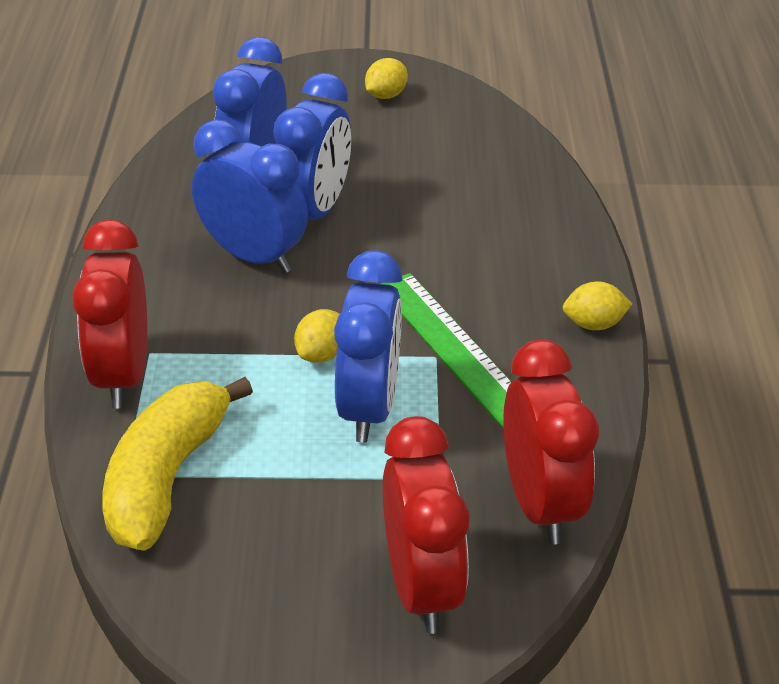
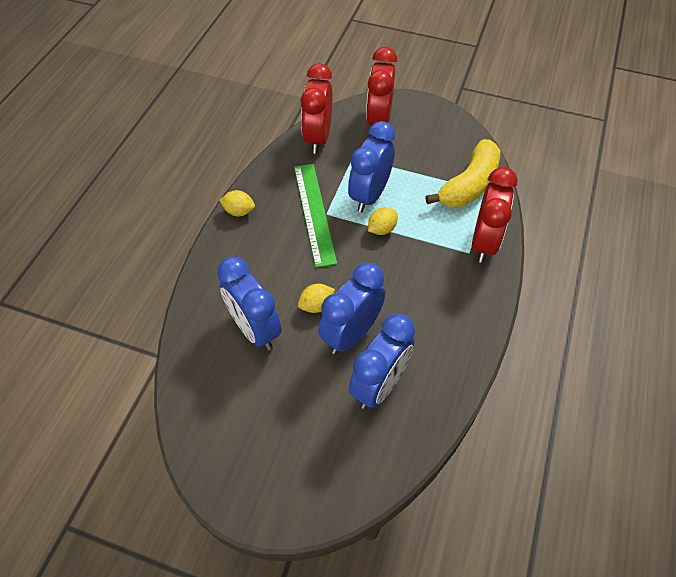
camera: 160 degrees left, 15 degrees up
blue clock [192,120,308,273] -> blue clock moved to [217,257,282,350]
yellow lemon [365,58,408,99] -> yellow lemon moved to [298,284,335,313]

